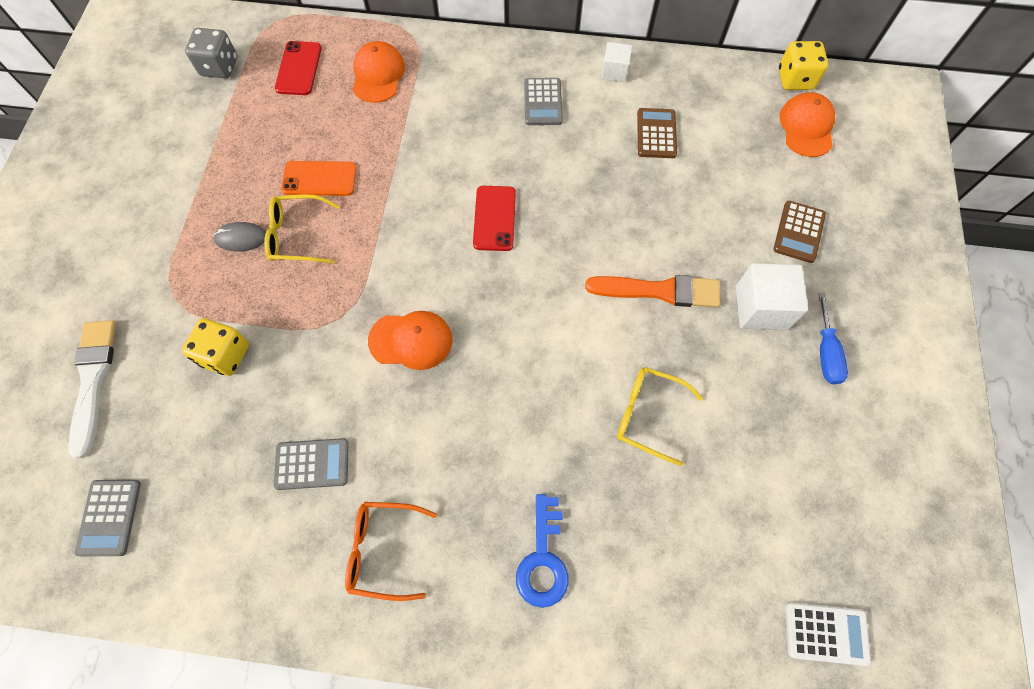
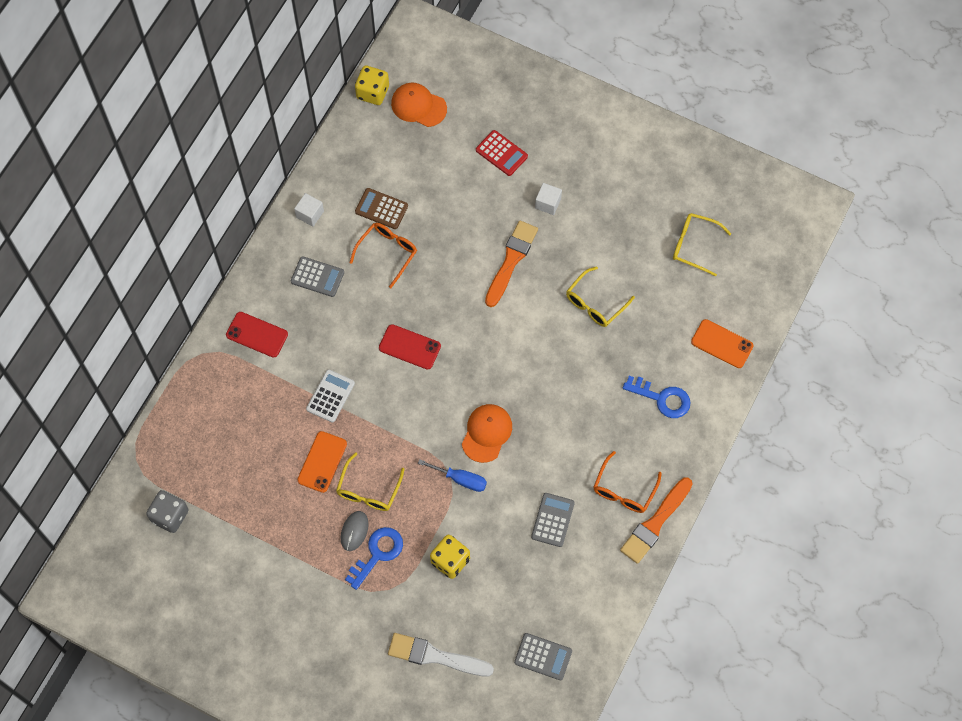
camera: 70 degrees left, 0 degrees up
red phone [275,41,322,95] -> red phone moved to [226,312,288,358]
orange cap [353,41,405,103] -> none
white cube [736,263,808,330] -> white cube [535,183,562,215], size x0.60
brown calculator [774,201,826,263] -> red calculator [476,130,528,176]
white calculator [786,602,871,666] -> white calculator moved to [306,369,355,423]
blue screwdriver [818,292,848,384] -> blue screwdriver moved to [418,459,487,492]
none -> blue key [345,527,403,590]
none -> orange glasses [349,223,417,288]
none -> orange brush [620,478,692,564]
none -> yellow glasses [673,213,731,277]
none -> orange phone [691,319,754,368]

